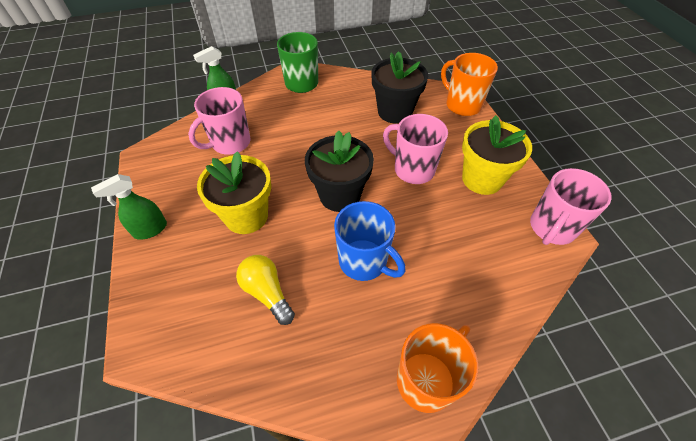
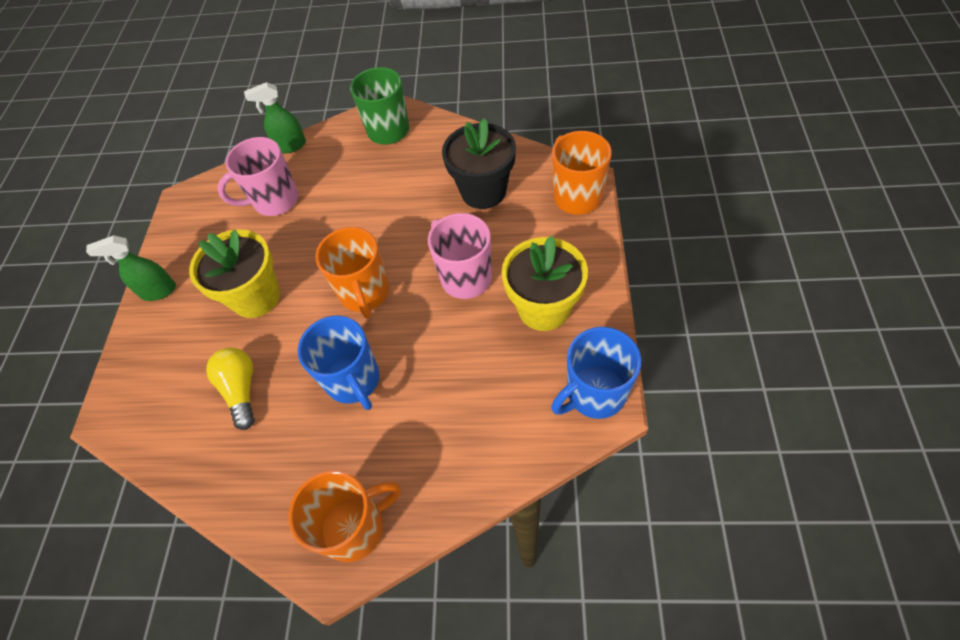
camera: 25 degrees right, 5 degrees up
black flower pot [305,131,374,212] -> orange mug [316,227,389,318]
pink mug [530,168,612,245] -> blue mug [551,327,641,419]

